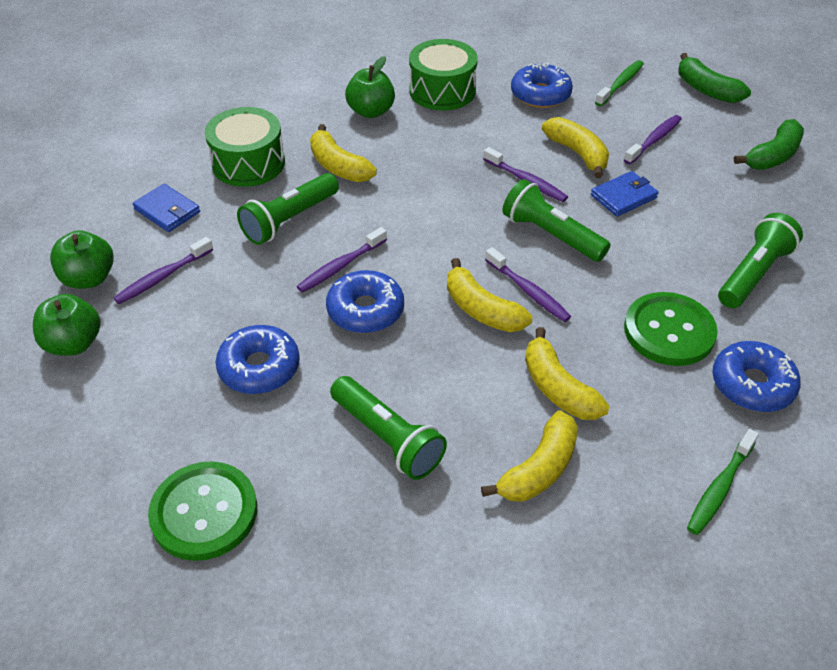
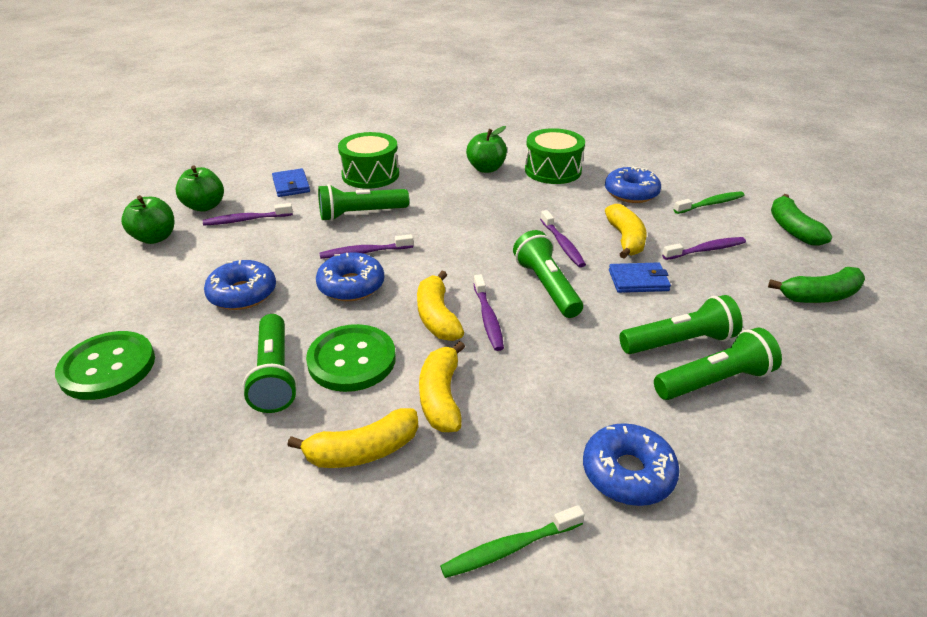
camera: 30 degrees right, 10 degrees down
yellow banana [310,124,377,182] -> none
green button [624,292,718,366] -> green button moved to [306,324,396,392]
none -> green flashlight [619,295,743,354]

